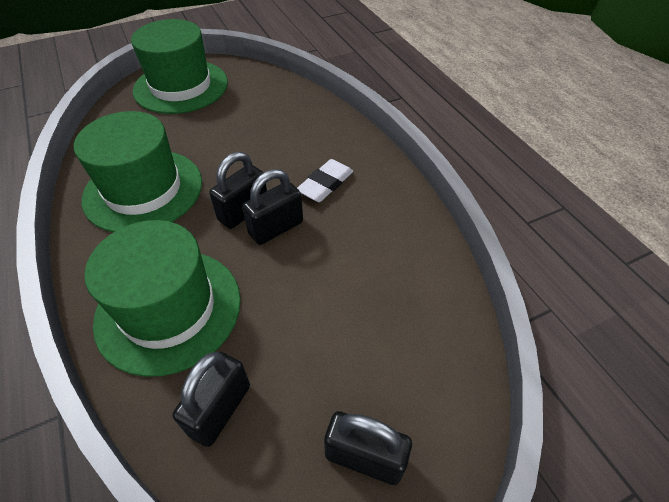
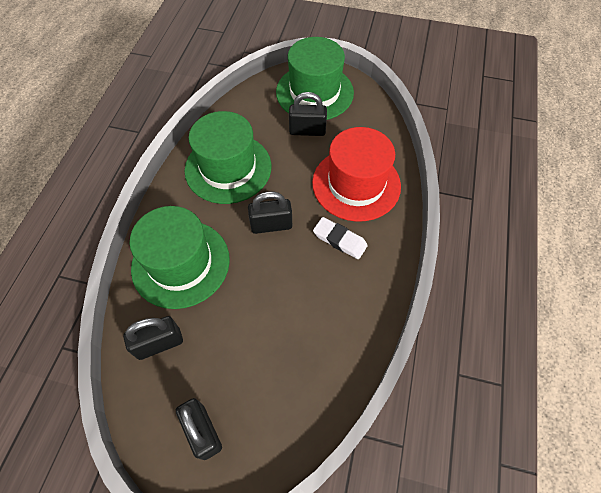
camera: 40 degrees right, 10 degrees up
black padlock [242,169,303,245] -> black padlock moved to [289,92,327,136]
white eraser [297,159,353,202] -> white eraser turned 45 degrees clockwise [313,217,368,259]
none -> red hat [312,127,401,222]

